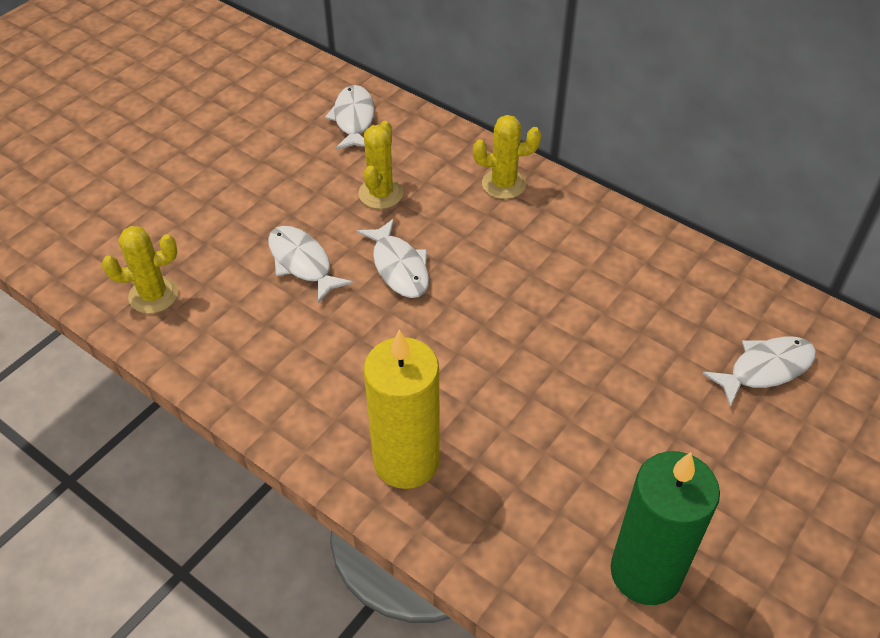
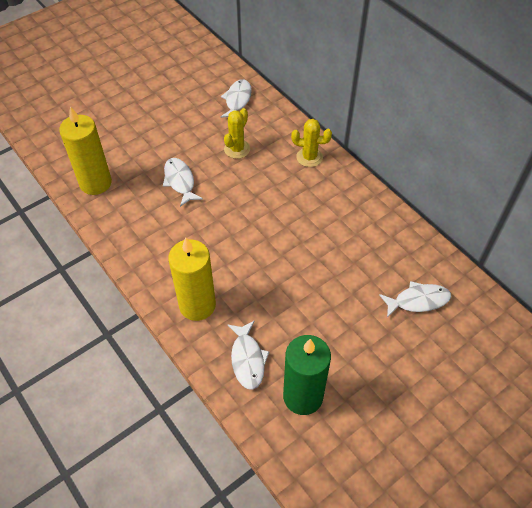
camera: 15 degrees right, 5 degrees up
yellow cactus [102,226,178,314] -> yellow candle [59,106,112,195]
white fish [357,219,429,298] -> white fish moved to [228,320,269,390]

